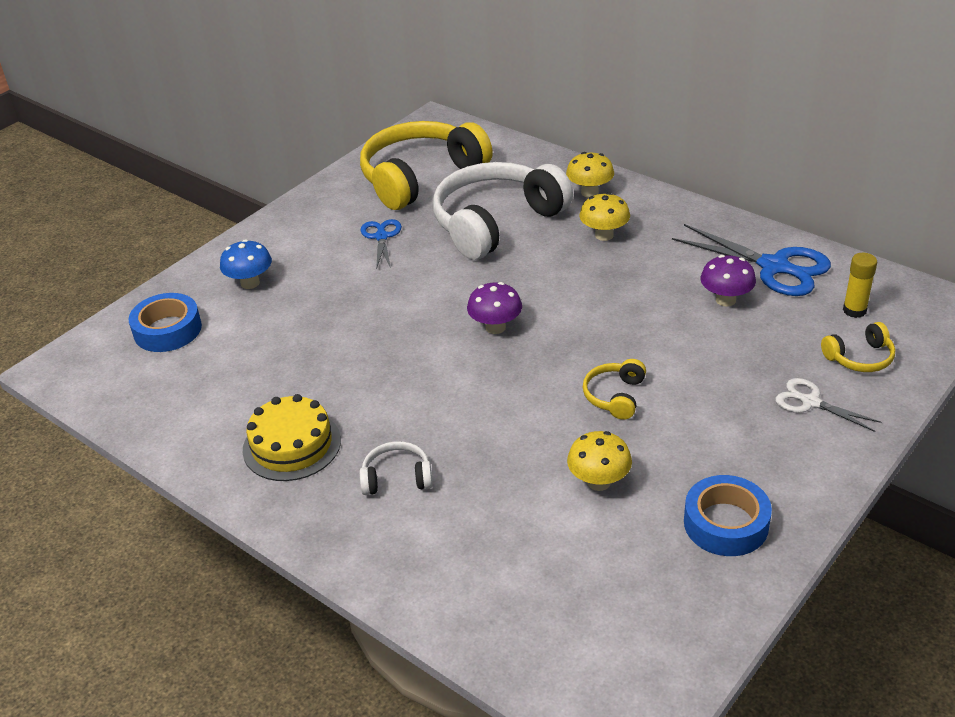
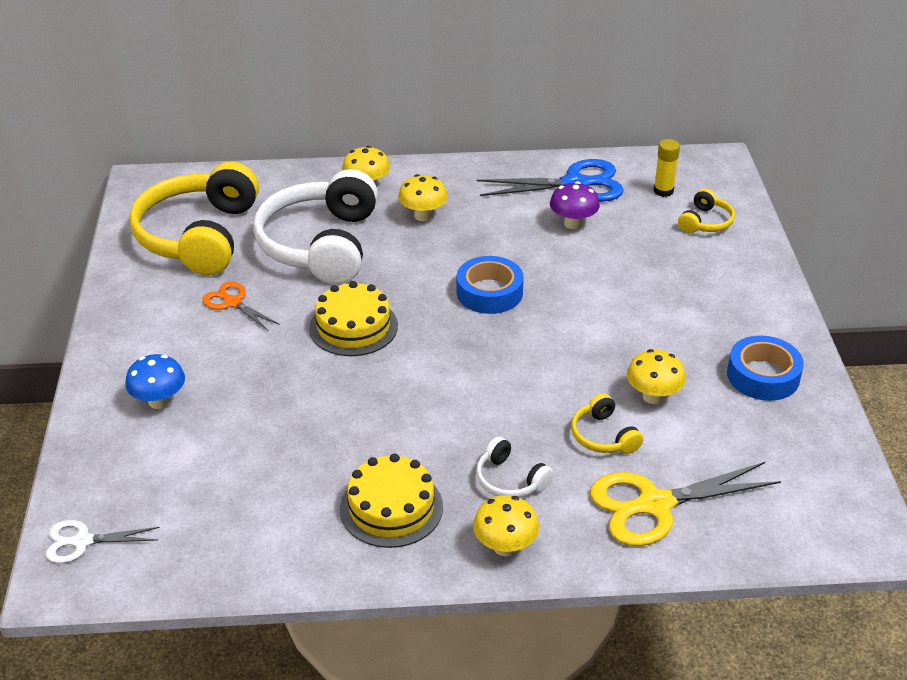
camera: 45 degrees left, 0 degrees up
blue tape [129,293,202,352] -> blue tape moved to [457,256,524,314]
white headphones [359,441,433,495] -> white headphones turned 90 degrees counterclockwise [476,437,553,498]
blue scissors [361,219,402,269] -> orange scissors [202,282,280,331]
purple mushroom [467,282,522,334] -> none
yellow headphones [583,359,646,420] -> yellow headphones moved to [571,393,643,454]
white scissors [776,378,882,432] -> white scissors moved to [46,520,160,563]
none -> yellow cake [309,281,398,356]
none -> yellow mushroom [473,495,539,556]
none -> yellow scissors [590,462,781,546]

